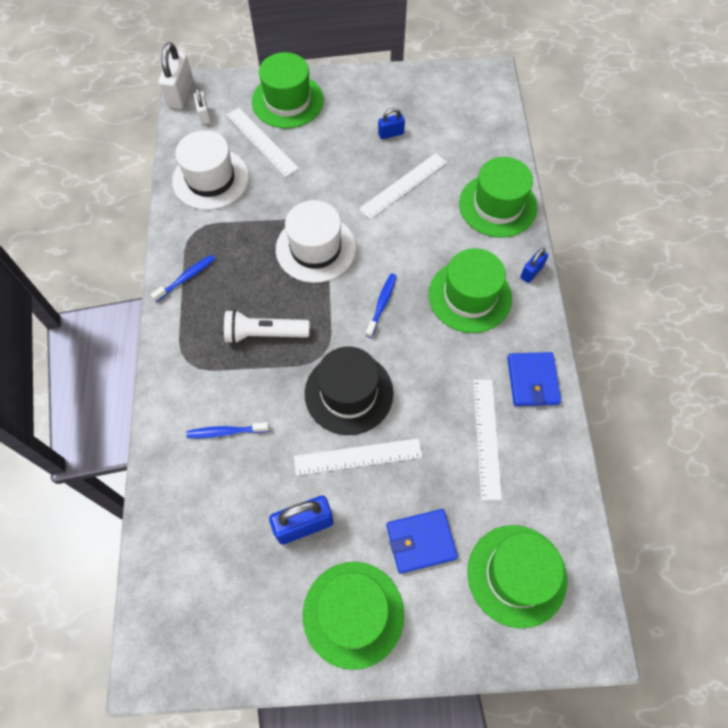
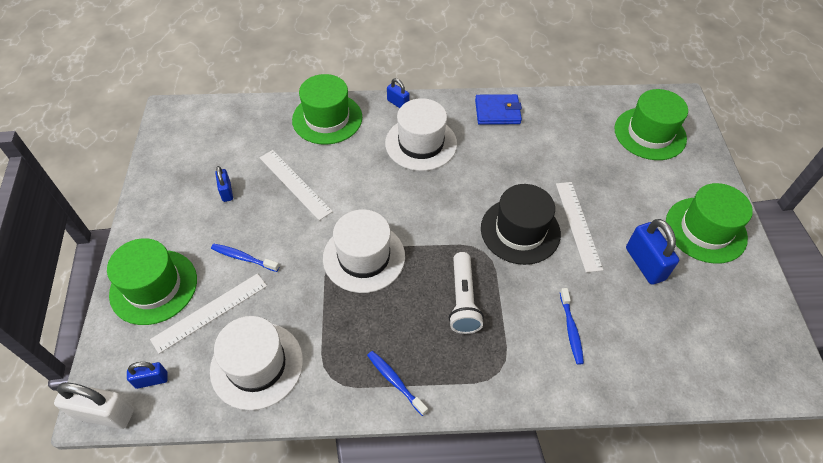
camera: 90 degrees left, 10 degrees down
white padlock [194,87,211,125] -> blue padlock [127,362,168,389]
blue toothbrush [366,273,397,338] -> blue toothbrush moved to [211,244,280,272]
blue wallet [387,509,458,574] -> none
green hat [429,248,512,333] -> white hat [385,98,457,171]
white ruler [473,380,502,500] -> none

